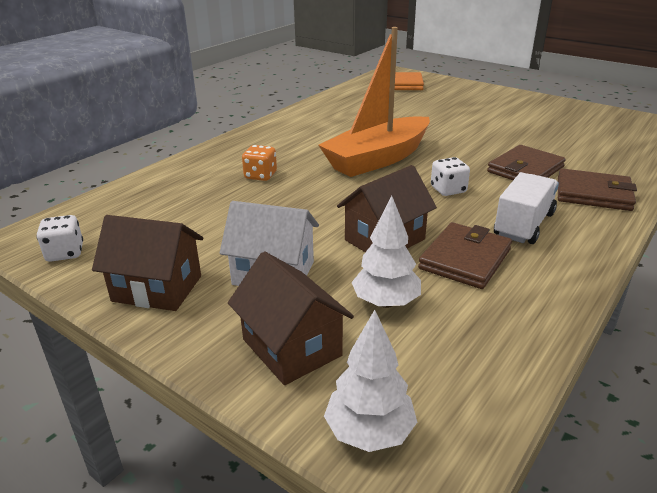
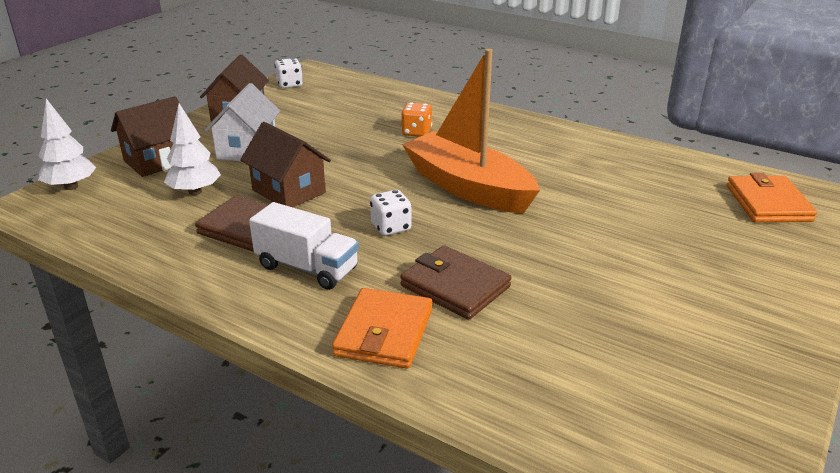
camera: 85 degrees right, 0 degrees up
brown wallet [558,168,637,211] -> orange wallet [332,288,432,369]

